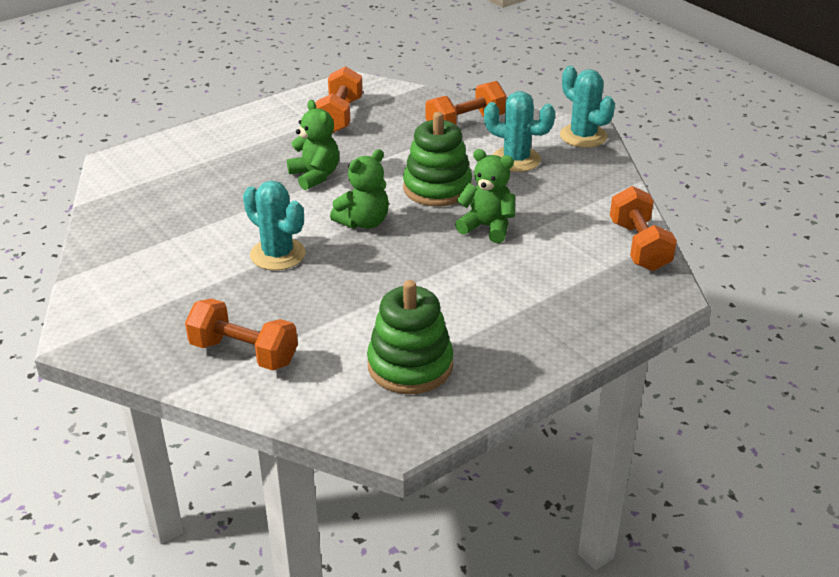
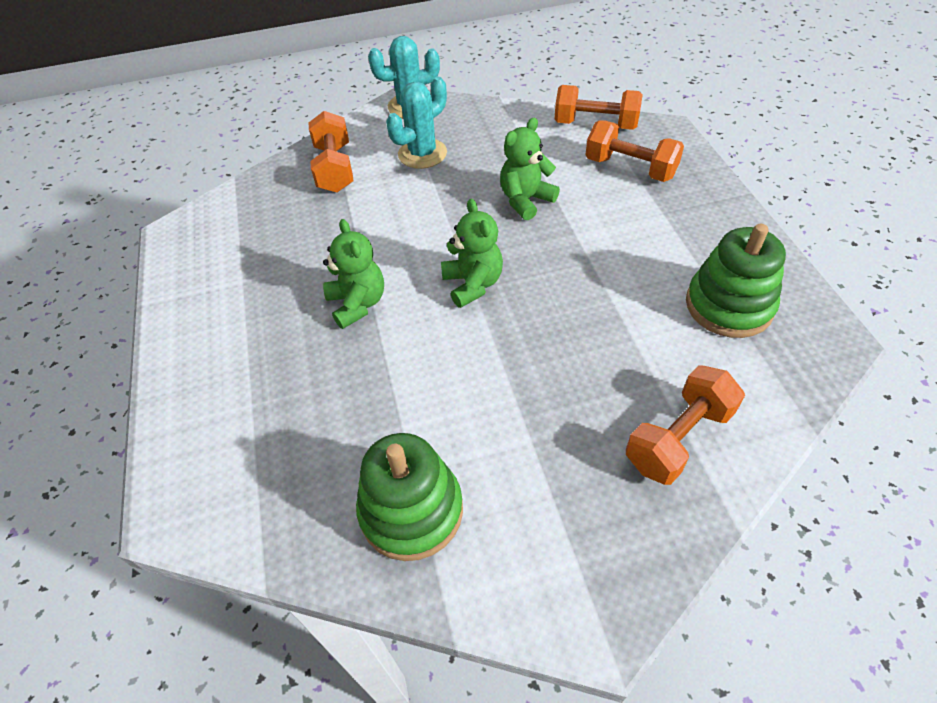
camera: 65 degrees left, 15 degrees up
turquoise cactus [243,180,306,271] -> none
green teddy bear [287,100,339,190] -> green teddy bear turned 75 degrees clockwise [323,219,384,329]
orange dumbbell [315,66,363,133] -> orange dumbbell moved to [586,120,684,182]
green stacking toy [403,112,472,207] -> green stacking toy moved to [356,433,463,561]

